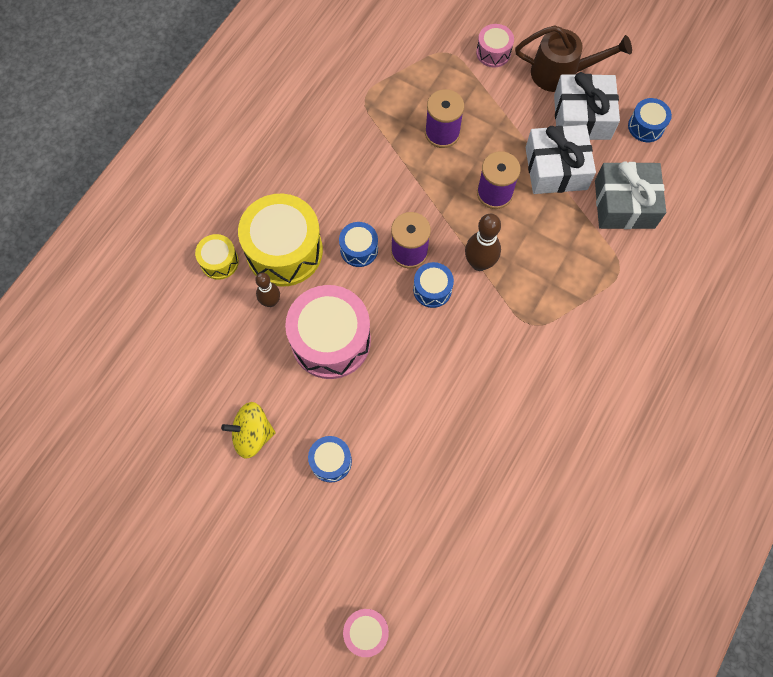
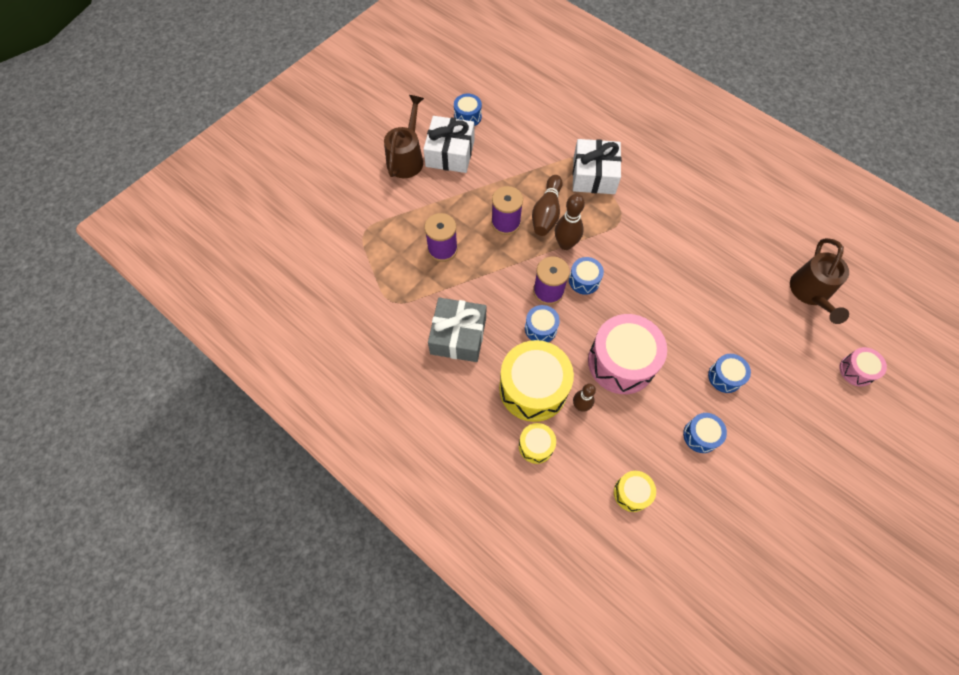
camera: 80 degrees left, 5 degrees down
yellow spinning top [221,402,276,459] -> blue drum [683,413,727,453]
pink drum [476,24,514,68] -> none
white gift [526,125,596,194] -> white gift moved to [573,139,622,194]
grey gift [595,161,666,229] -> grey gift moved to [428,298,487,362]
none -> brown bowling pin [532,175,563,236]
none -> yellow drum [614,471,656,512]
none -> brown watering can [790,238,849,324]

